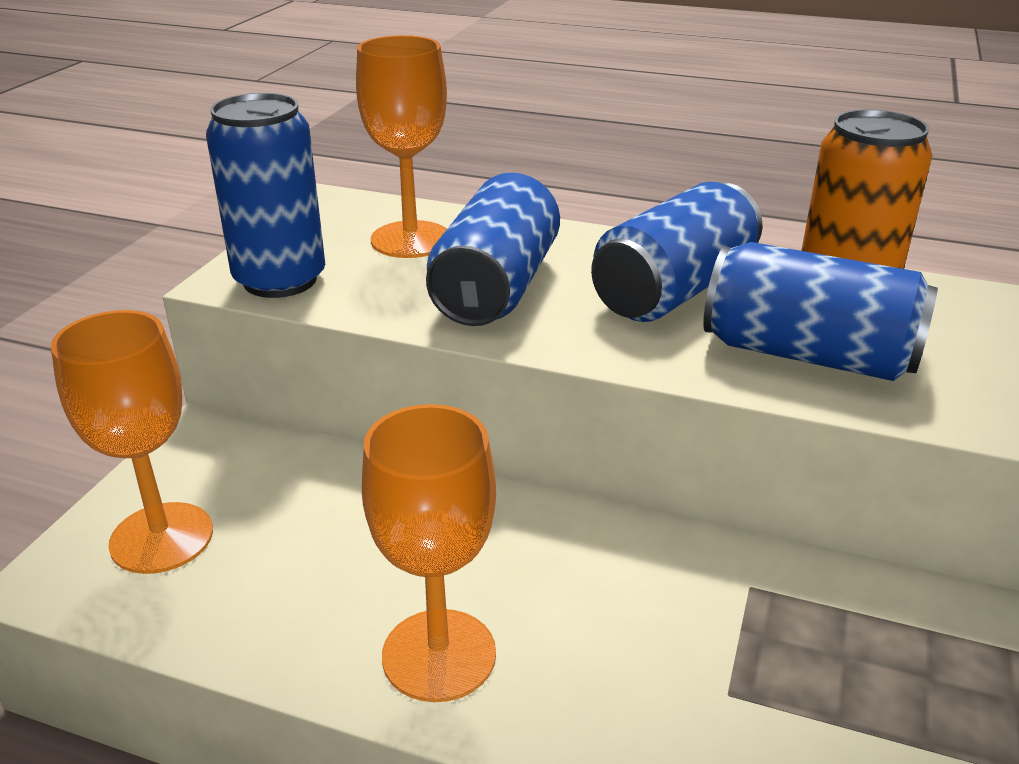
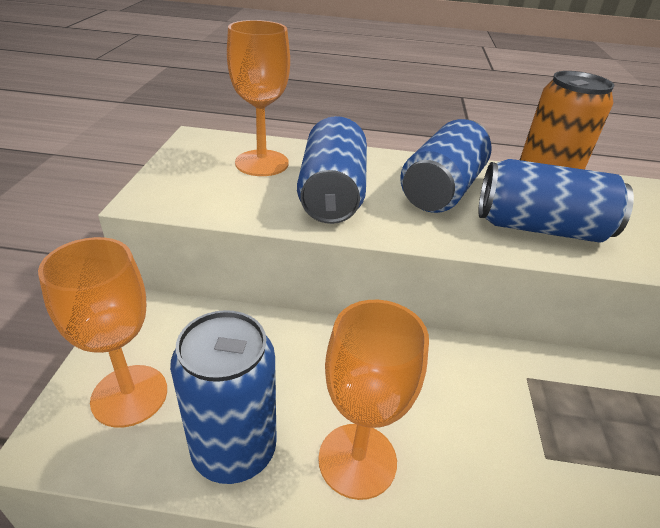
camera: 15 degrees left, 5 degrees up
blue can [206,93,325,298] -> blue can moved to [170,310,277,484]

